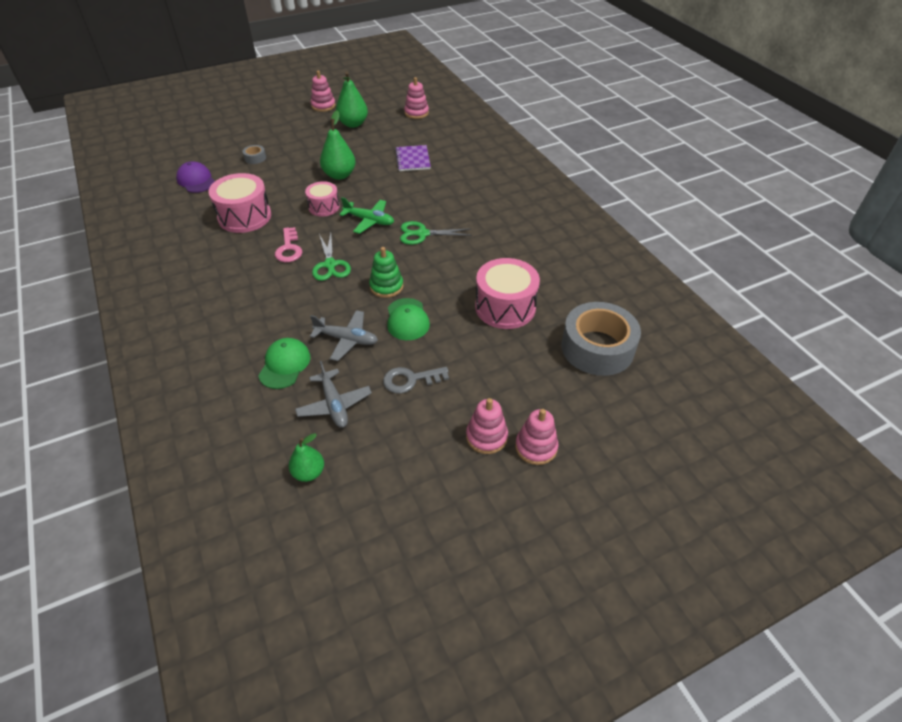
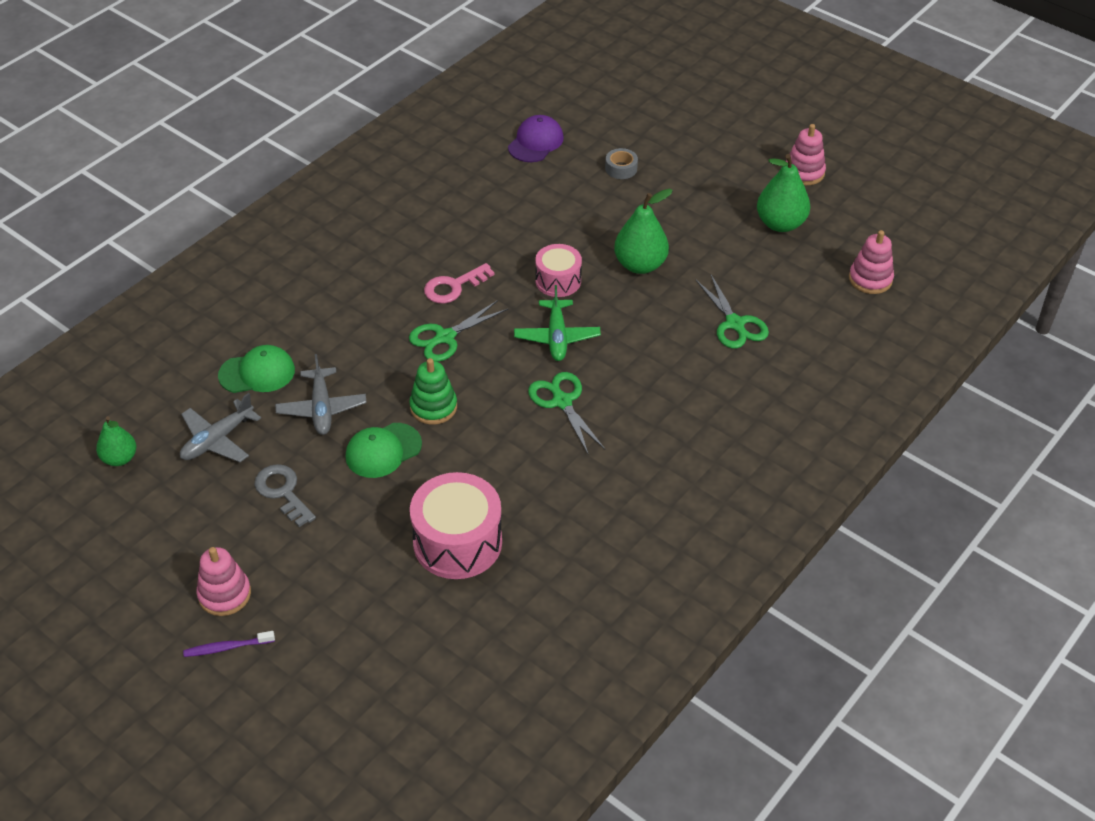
camera: 65 degrees right, 0 degrees up
pink drum [208,173,271,233] -> none
purple notebook [395,145,431,171] -> green scissors [695,275,769,349]
pink stacking toy [515,409,558,465] -> purple toothbrush [183,631,275,657]
grey tape [561,302,641,376] -> none

